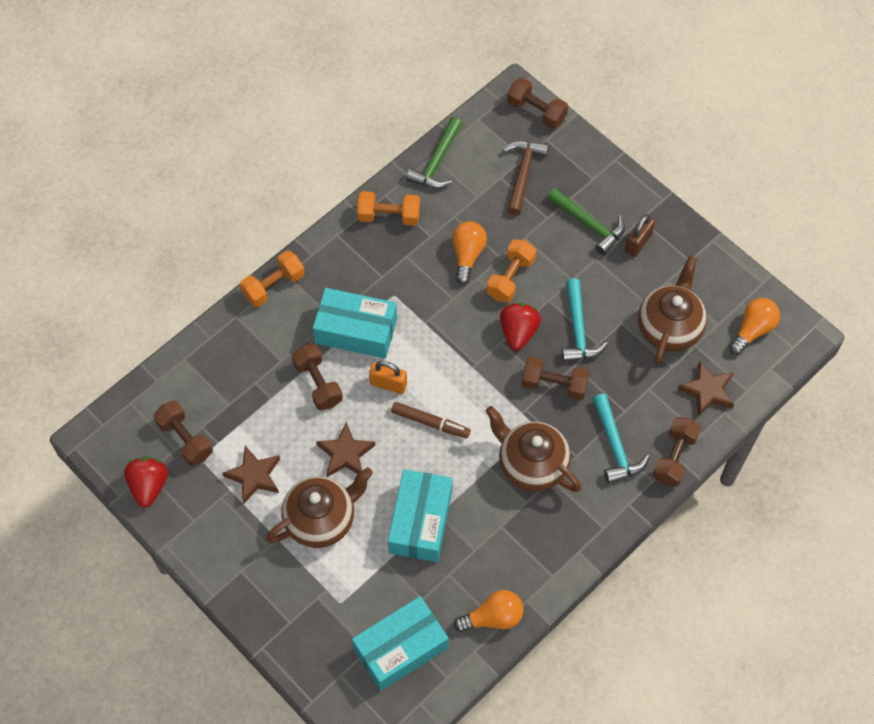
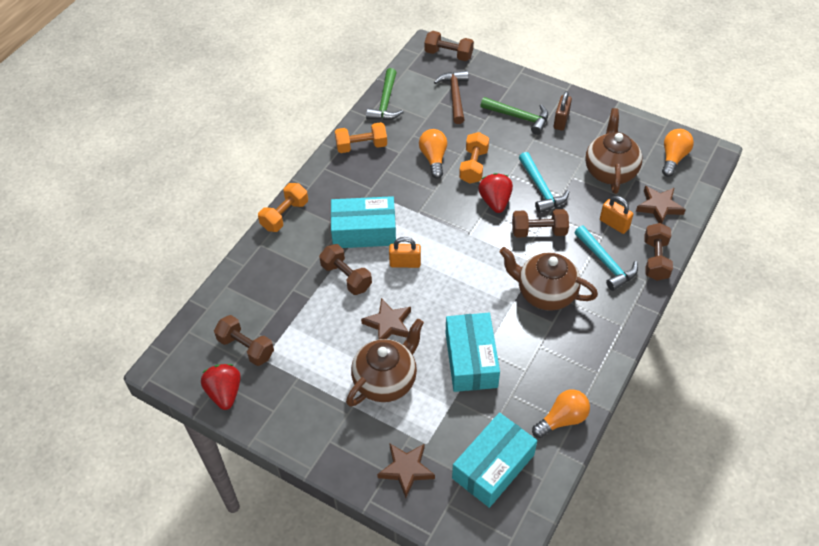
camera: 15 degrees left, 10 degrees down
brown star [222,446,280,504] -> brown star moved to [377,444,435,498]
brown marker [391,402,470,438] -> none
none -> orange padlock [600,196,634,234]

